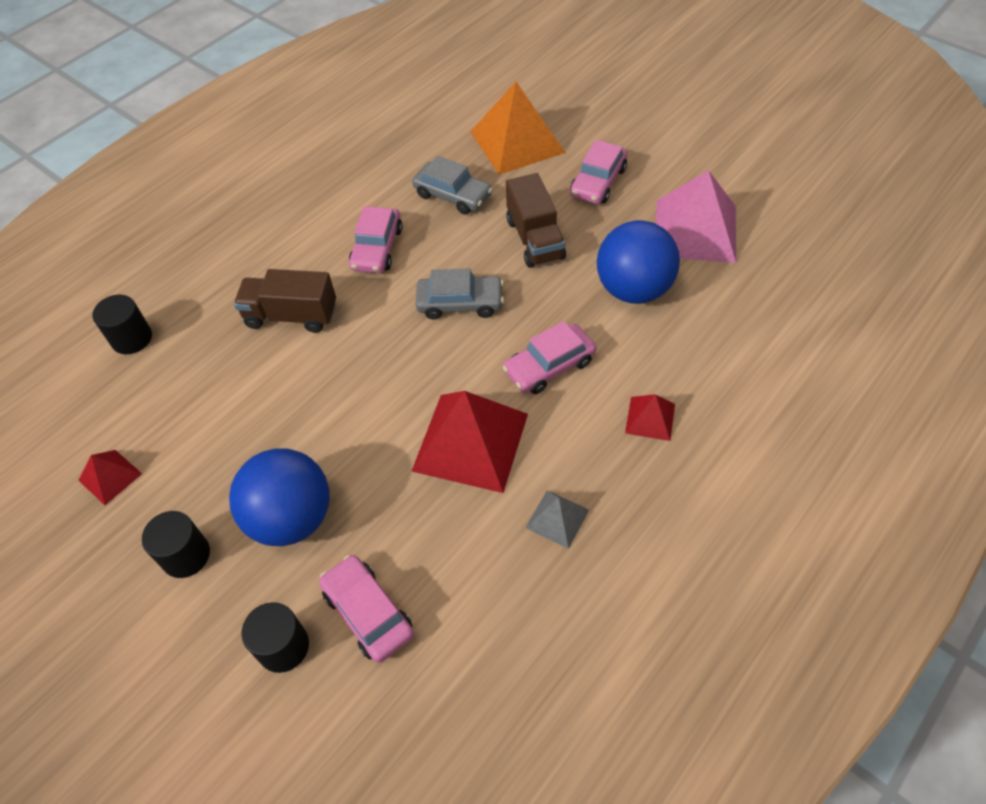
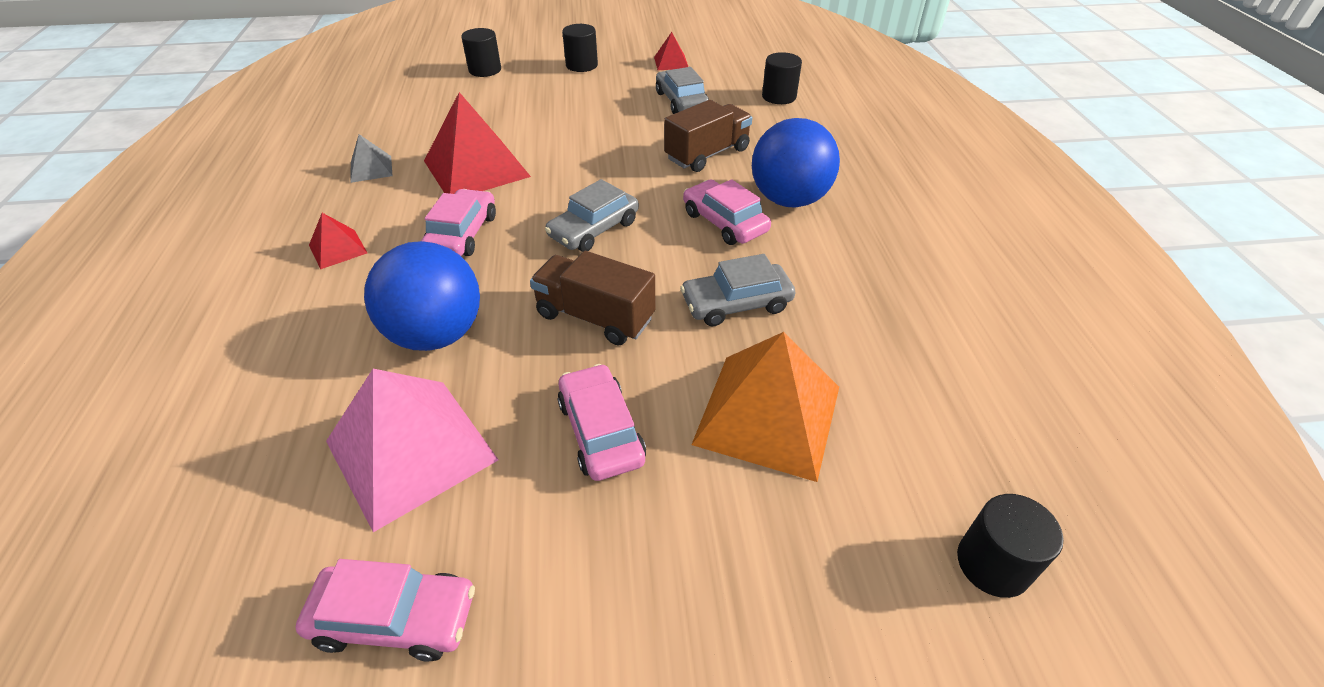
camera: 130 degrees right, 10 degrees down
blue ball [229,448,330,546] -> blue ball moved to [752,118,840,208]
pink car [319,555,414,663] -> pink car moved to [295,559,475,662]
none -> grey car [656,67,709,114]
none -> black cylinder [957,494,1063,598]

